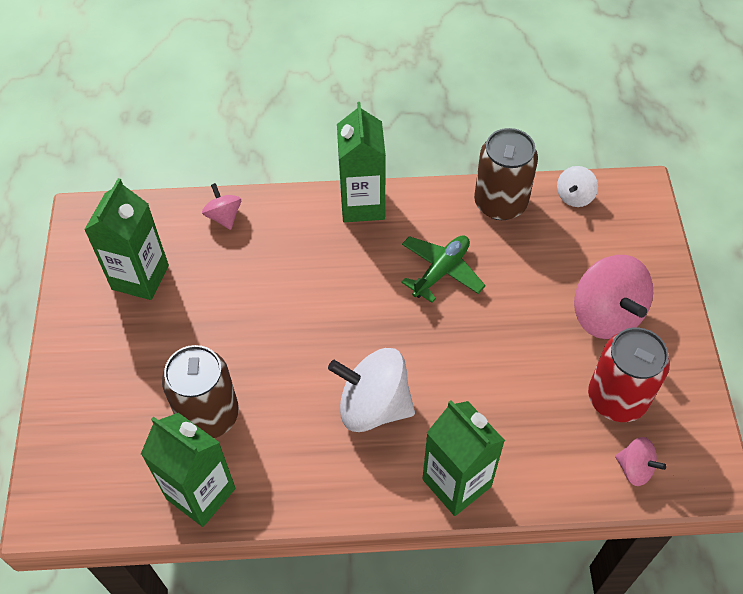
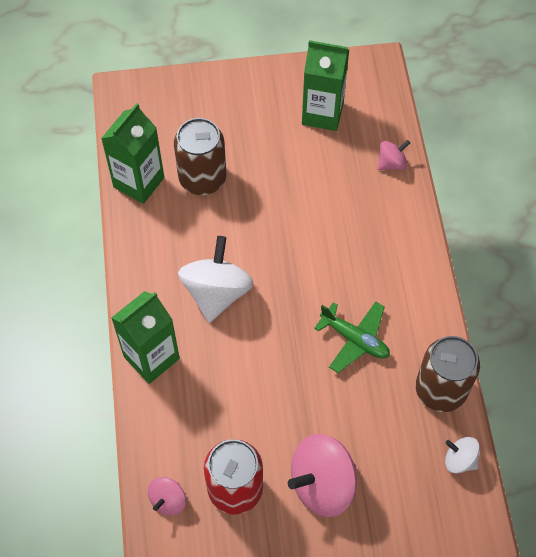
camera: 85 degrees right, 5 degrees up
green carton [337,102,386,222] -> none

